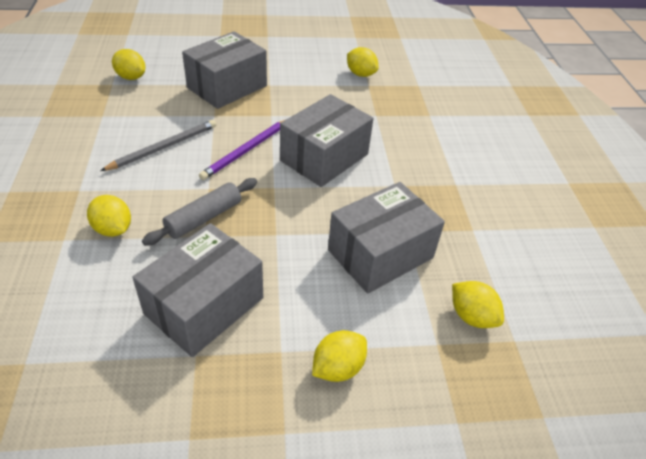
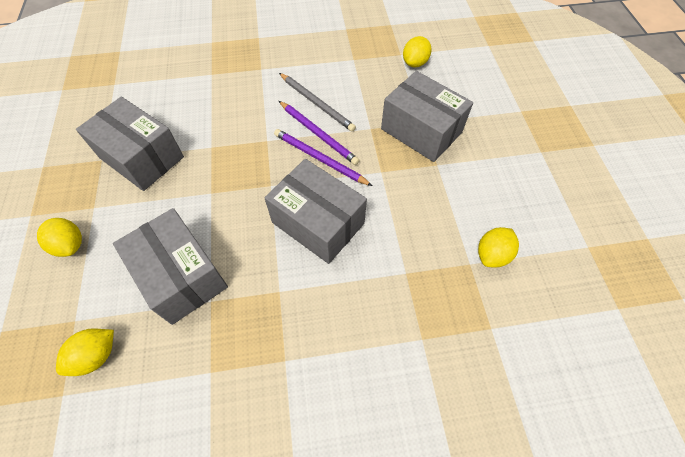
camera: 90 degrees right, 15 degrees up
yellow lemon [87,195,131,237] -> none
grey rolling pin [142,178,257,246] -> none
none -> purple pencil [279,101,360,165]

